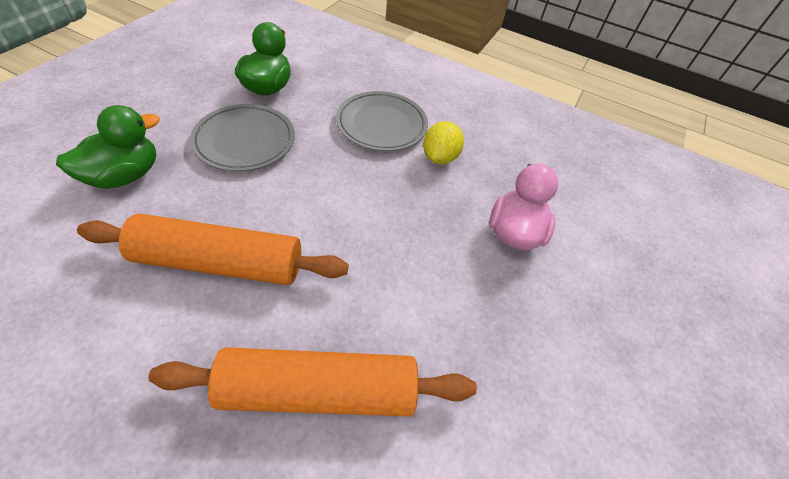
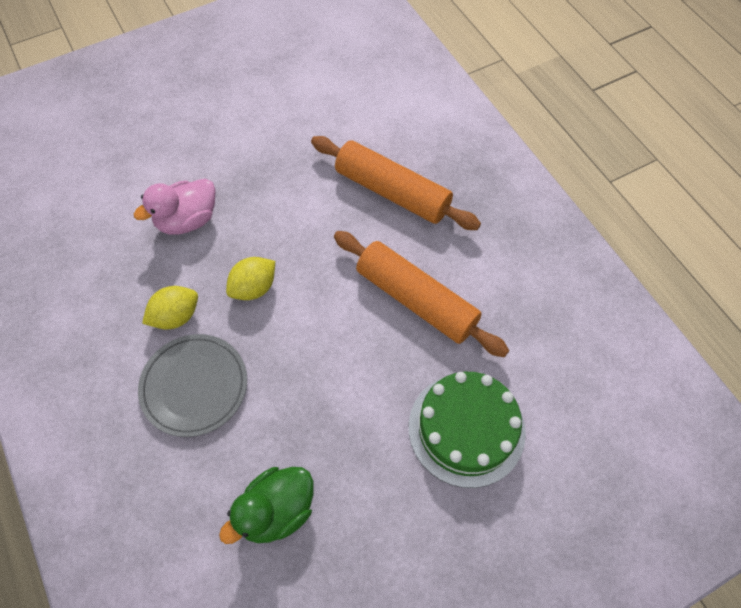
camera: 140 degrees left, 10 degrees up
green duck [56,105,160,189] -> green cake [409,372,526,488]
grey plate [190,104,295,171] -> none
none -> yellow lemon [226,257,275,300]

